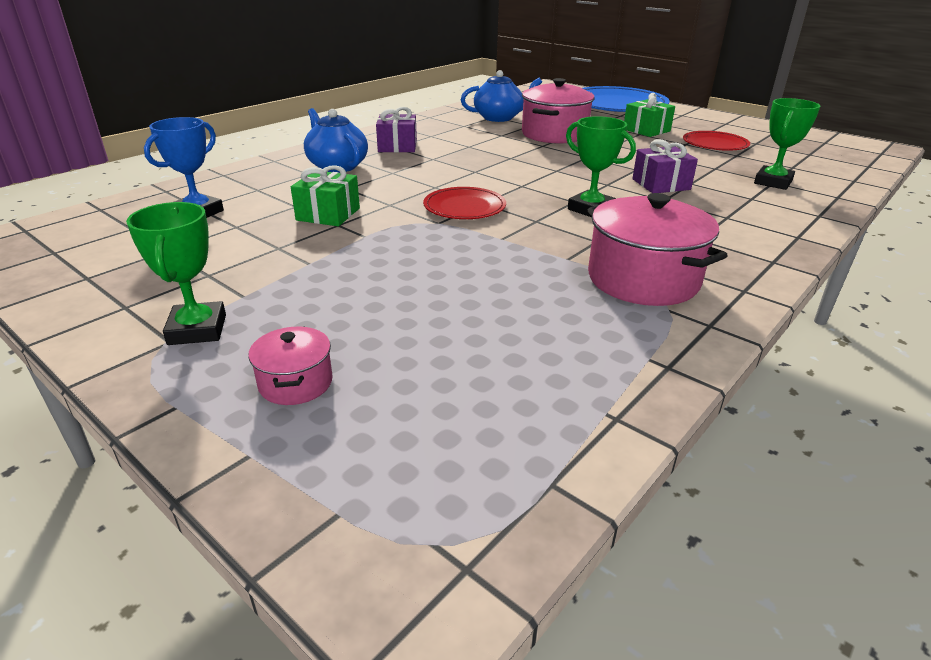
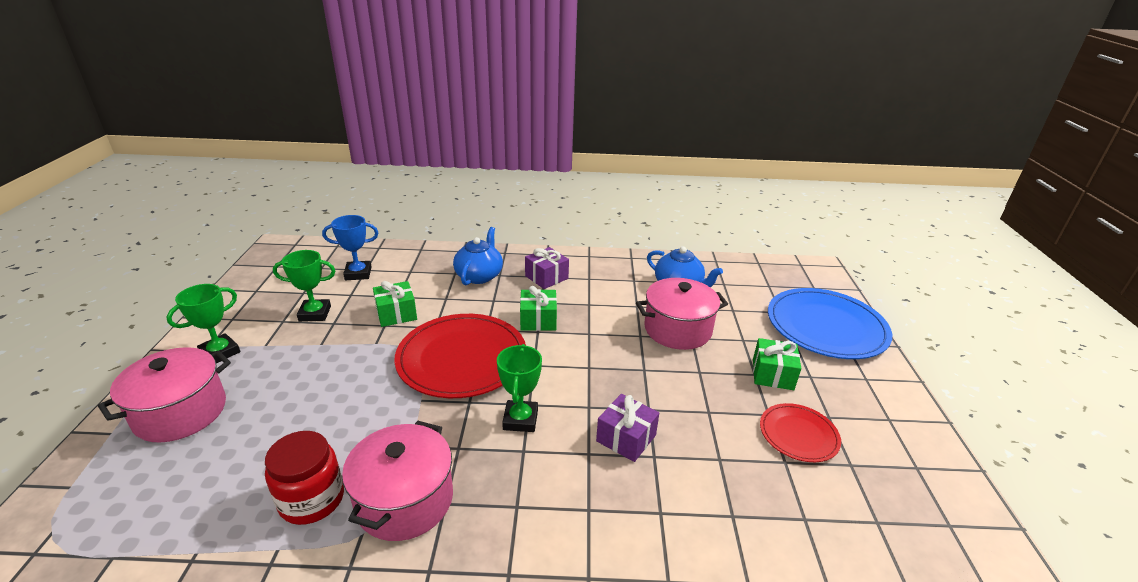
camera: 50 degrees right, 0 degrees up
pink pot [248,326,333,405] -> pink pot [98,347,231,442], size x1.97
red plate [423,187,506,219] -> red plate [394,314,526,398], size x1.89
green trophy [754,98,821,190] -> green trophy moved to [273,250,335,322]
none -> red jar [265,431,344,525]
none -> green gift [520,286,557,331]

